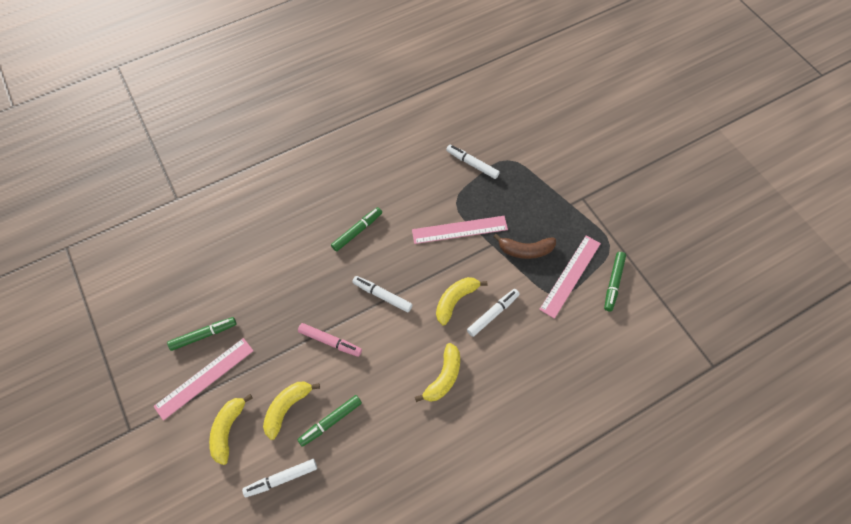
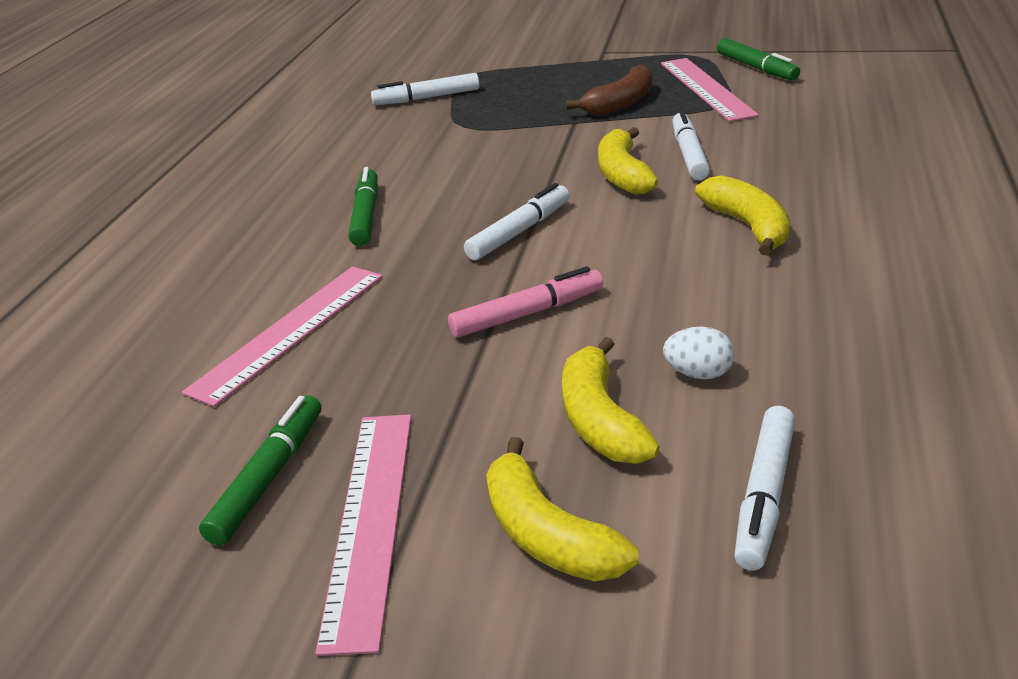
camera: 45 degrees left, 30 degrees down
green marker [297,395,362,447] -> white egg [663,326,734,379]
white marker [352,276,413,313] -> white marker turned 150 degrees clockwise [464,183,570,260]
pink ruler [412,216,508,244] -> pink ruler moved to [182,267,383,407]

